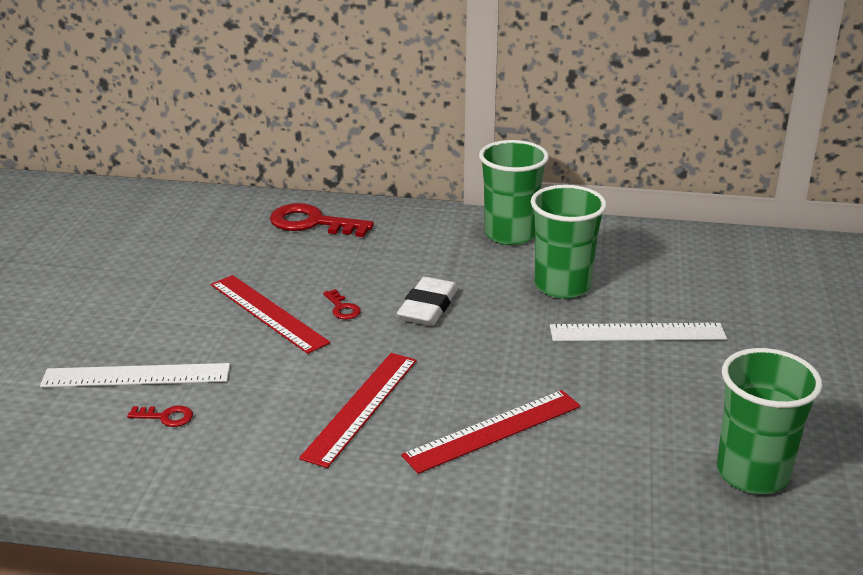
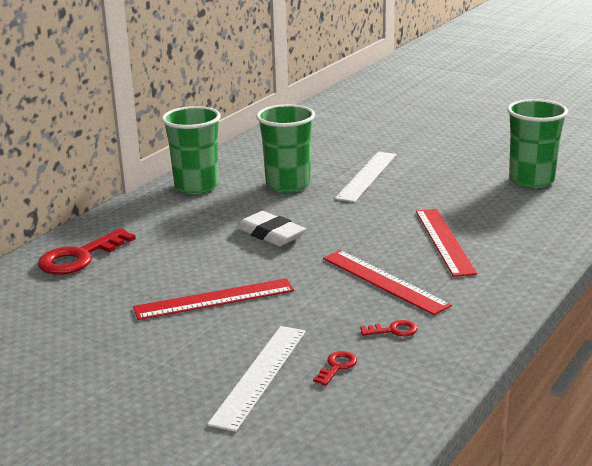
camera: 65 degrees left, 5 degrees down
red key [323,289,361,320] -> red key moved to [360,320,418,336]

